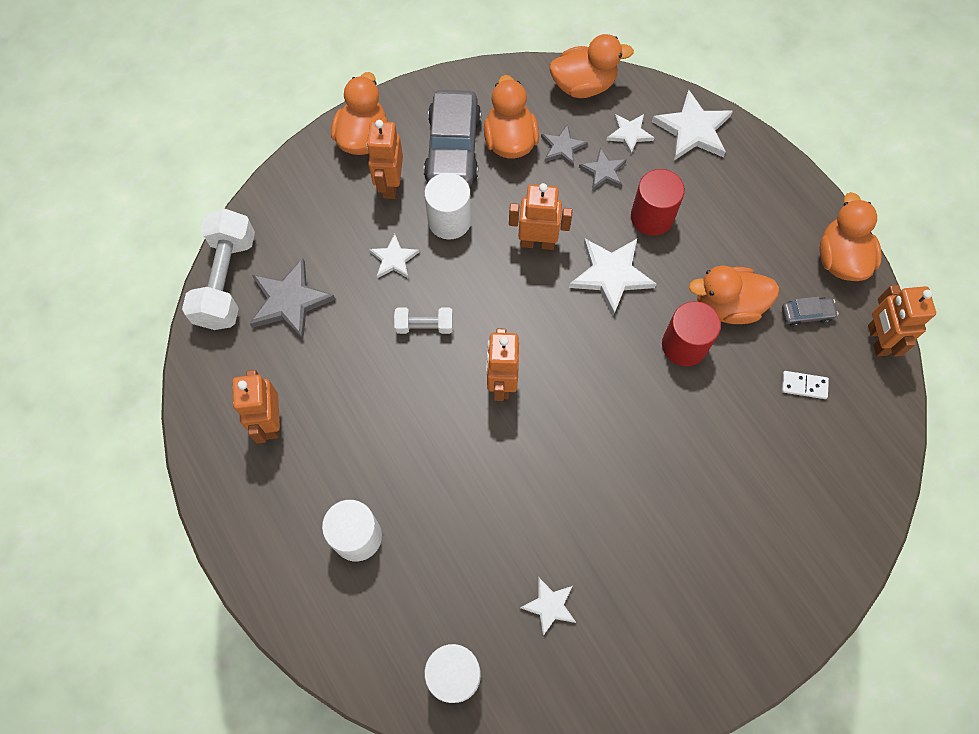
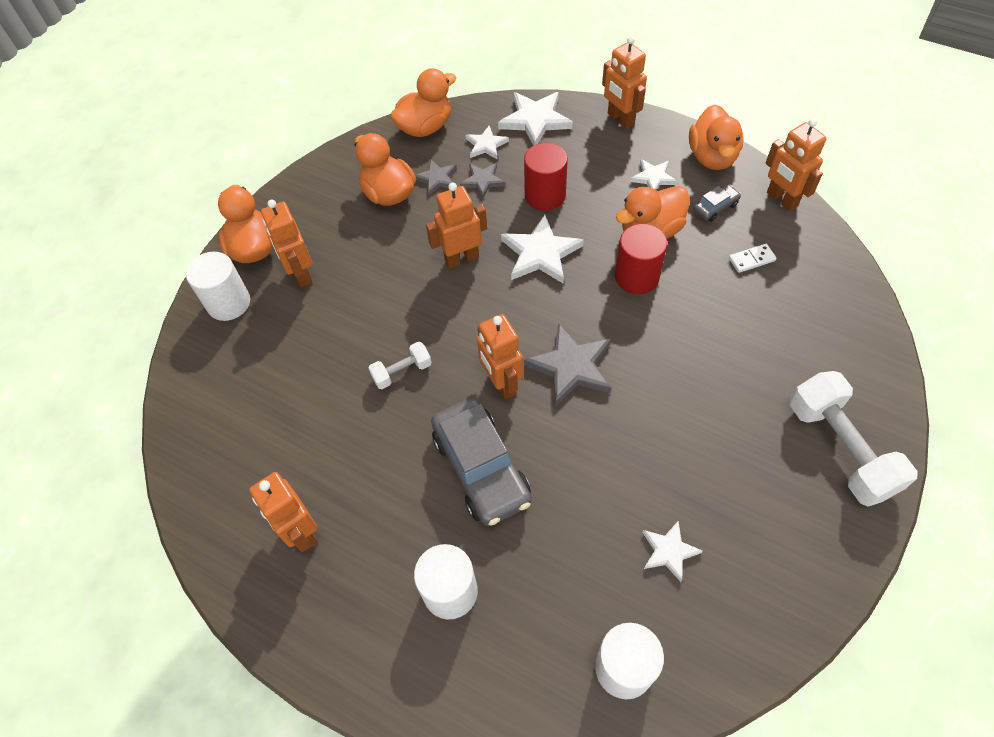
camera: 25 degrees left, 10 degrees down
white dumbbell [182,209,255,330] -> white dumbbell moved to [790,371,918,506]
grey star [250,258,336,340] -> grey star moved to [524,323,611,406]
white star [369,234,419,278] -> white star moved to [630,159,677,190]
grey car [424,90,481,187] -> grey car moved to [431,398,531,526]
white cylinder [424,173,471,239] -> white cylinder moved to [186,252,250,321]
orange duck [820,192,882,281] -> orange duck turned 150 degrees counterclockwise [689,104,744,170]
none -> orange robot [602,36,647,129]

